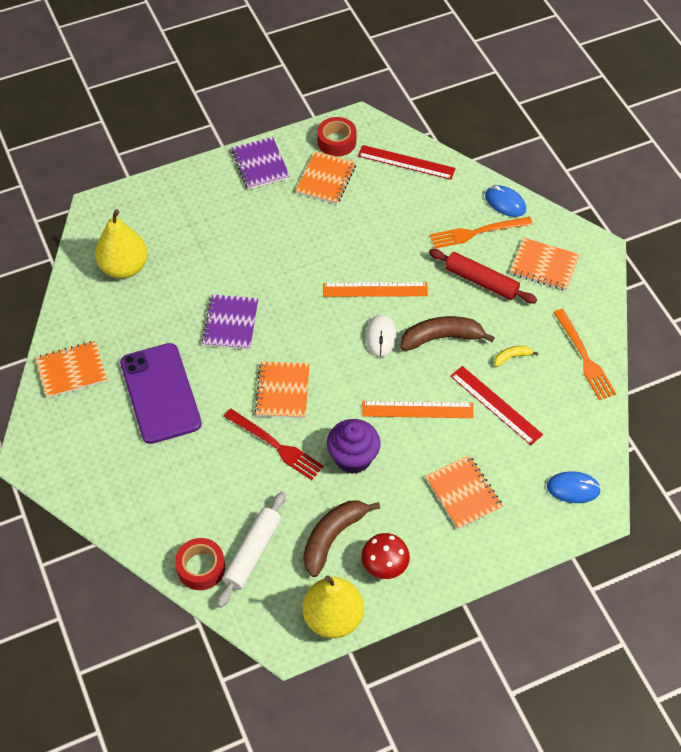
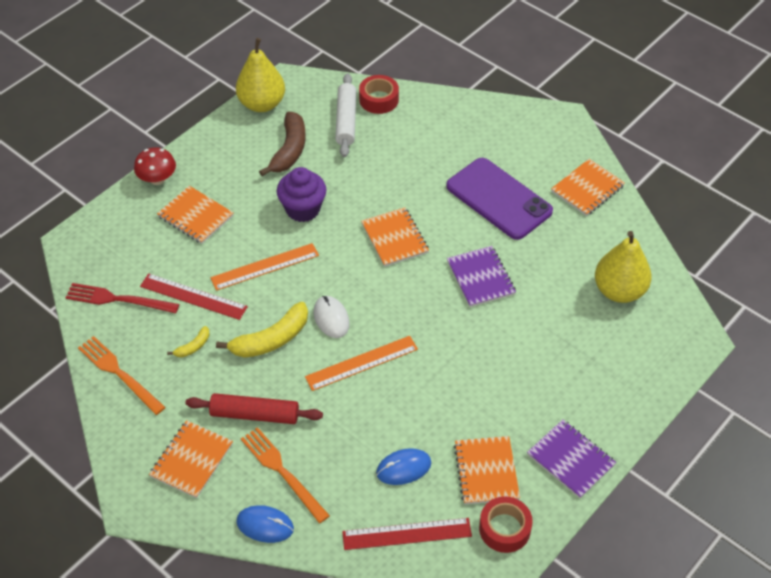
camera: 155 degrees right, 5 degrees down
red fork [224,408,324,480] -> red fork moved to [66,283,179,313]
red mushroom [361,533,410,579] -> red mushroom moved to [134,147,176,185]
brown banana [401,316,495,351] -> yellow banana [216,302,308,358]
orange fork [430,217,533,249] -> orange fork turned 90 degrees counterclockwise [241,427,330,523]
orange notebook [510,238,580,291] -> orange notebook turned 60 degrees counterclockwise [149,420,233,498]
blue mouse [547,471,601,503] -> blue mouse moved to [376,448,431,485]

